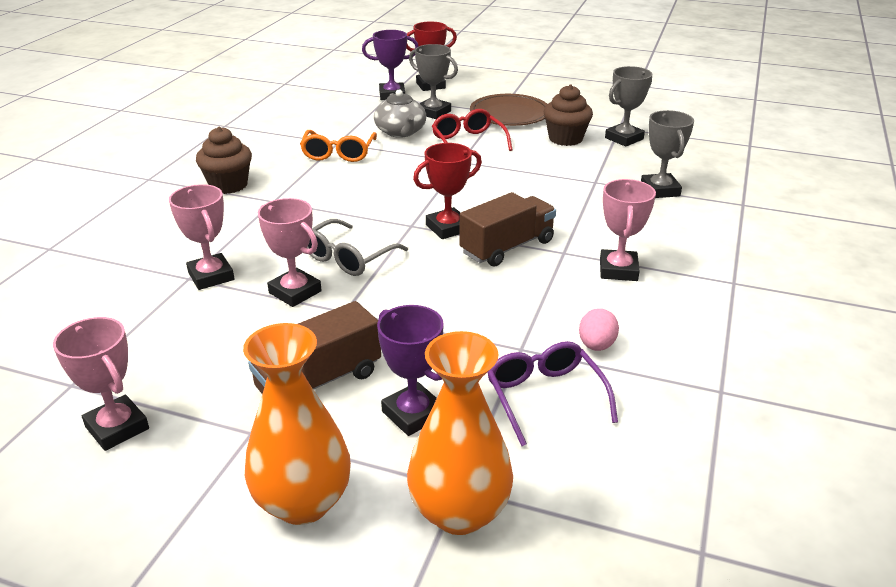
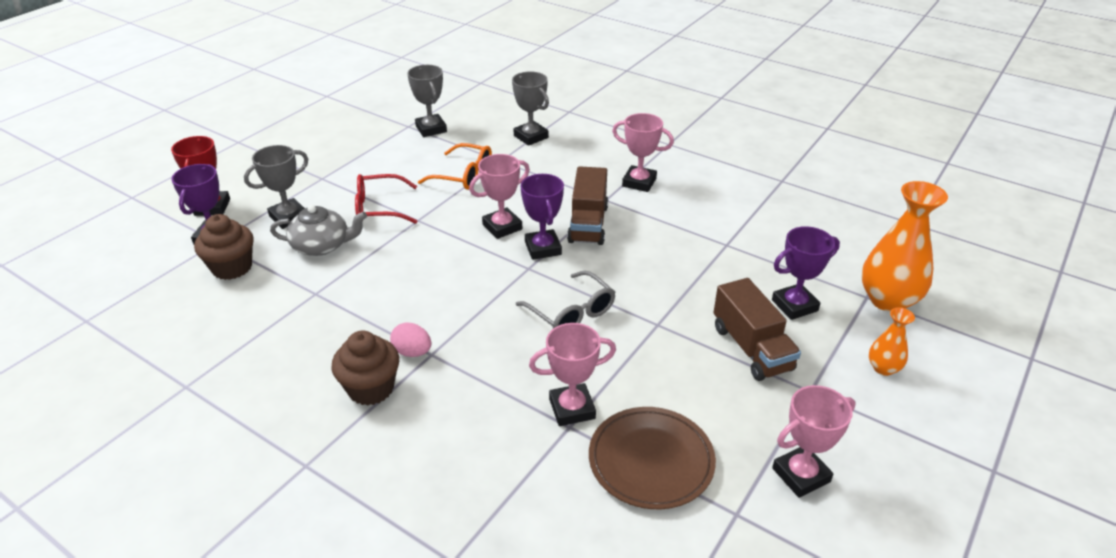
camera: 75 degrees left, 5 degrees up
orange vase [243,323,351,525] -> orange vase [869,307,915,376], size x0.51
pink trophy [258,198,322,307] -> pink trophy moved to [469,154,530,239]
orange glasses [300,130,377,162] -> orange glasses moved to [418,143,492,190]
red trophy [413,143,482,239] -> purple trophy [521,174,564,260]
brown truck [459,192,556,267] -> brown truck turned 150 degrees counterclockwise [567,166,608,245]
brown plate [470,94,547,126] -> brown plate moved to [589,407,716,509]
purple glasses [487,341,618,446] -> none
brown cupcake [543,85,593,146] -> brown cupcake moved to [194,214,254,280]
pink egg [579,308,619,351] -> pink egg moved to [390,322,431,357]
grey trophy [641,110,694,198] -> grey trophy turned 45 degrees clockwise [512,71,549,146]

